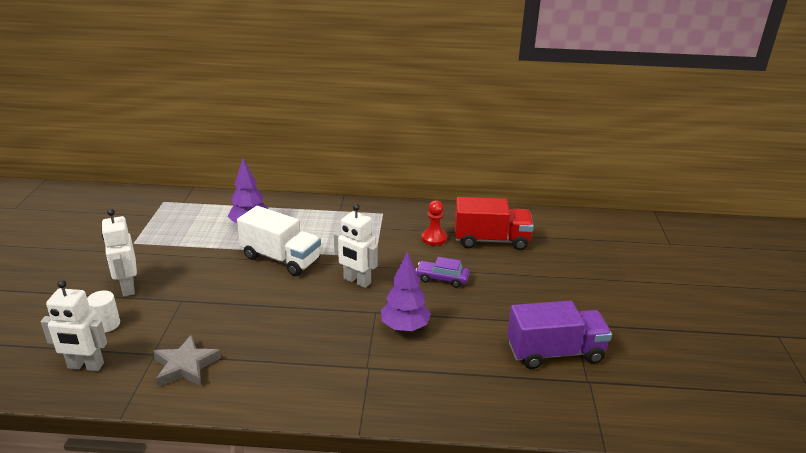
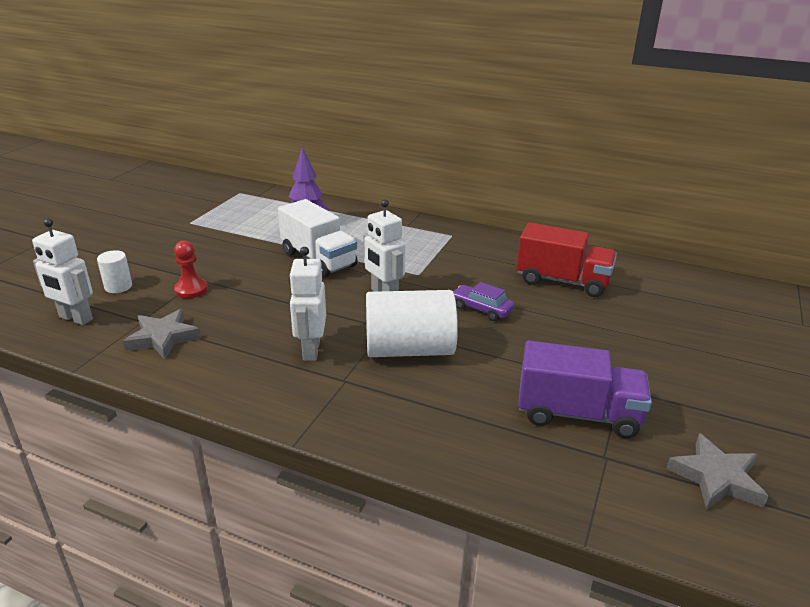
camera: 20 degrees right, 0 degrees up
white robot [101,209,137,296] -> white robot moved to [289,247,326,361]
purple tree [381,251,431,332] -> white cylinder [366,290,458,357]
red pawn [422,200,447,246] -> red pawn moved to [174,241,208,298]
none -> grey star [666,433,769,510]

